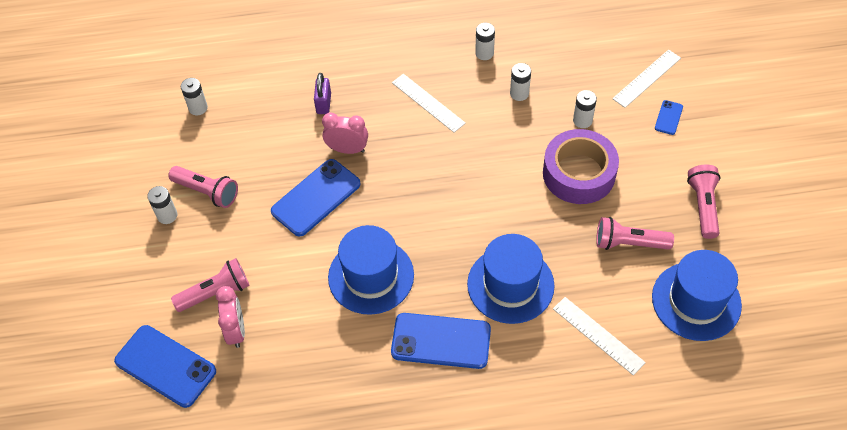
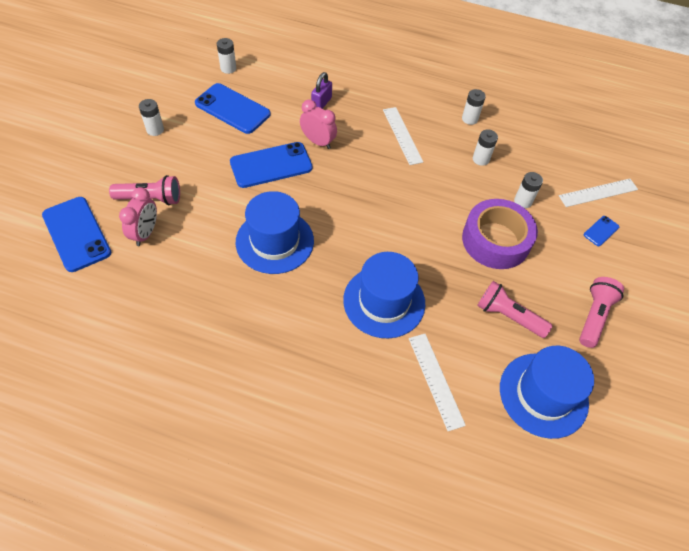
camera: 20 degrees right, 0 degrees up
pink flashlight [168,166,238,208] -> none
blue phone [391,313,491,369] -> blue phone moved to [195,83,271,134]

